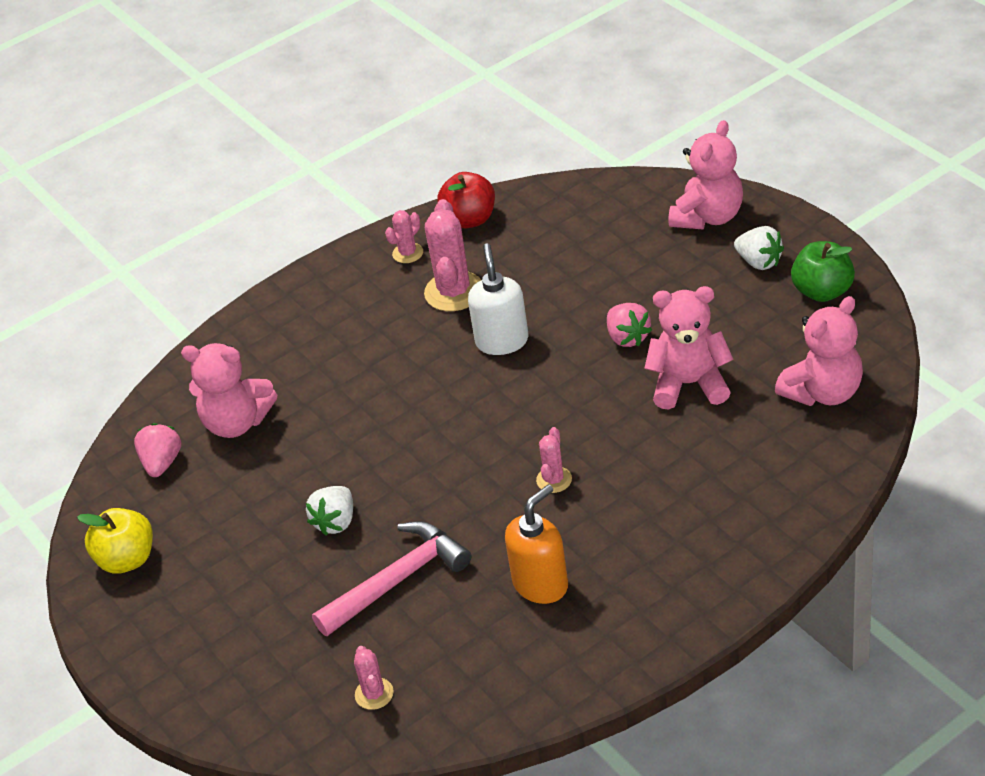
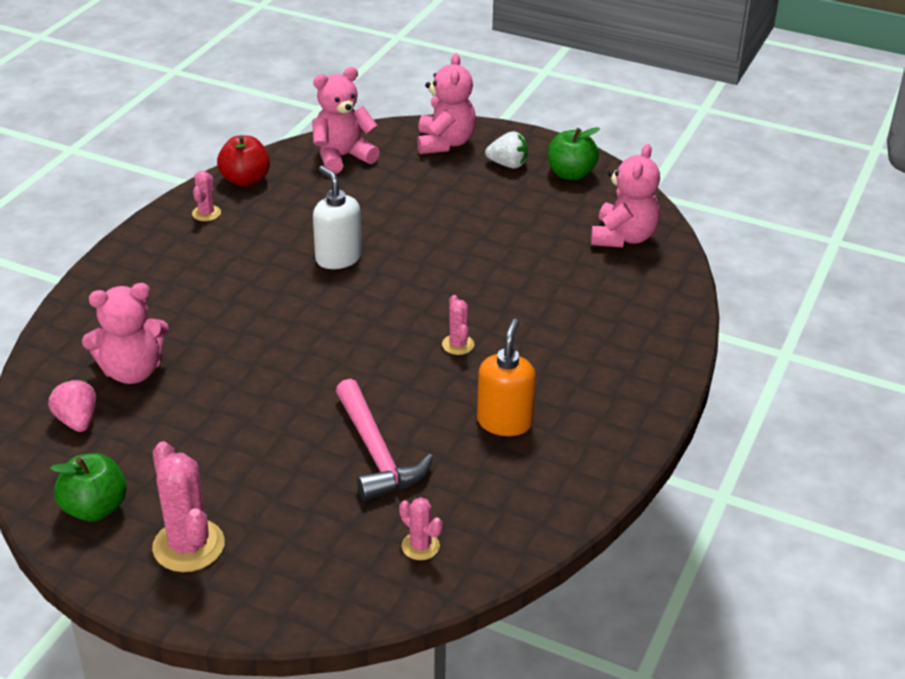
camera: 35 degrees left, 5 degrees down
yellow apple [77,508,153,574] -> green apple [50,453,127,521]
white strawberry [306,486,353,535] -> none
pink hammer [312,521,471,636] -> pink hammer turned 135 degrees clockwise [336,379,433,501]
pink cactus [424,199,481,311] -> pink cactus moved to [152,441,225,572]
pink strawberry [607,303,652,347] -> none
pink teddy bear [644,286,734,409] -> pink teddy bear moved to [312,67,380,174]

